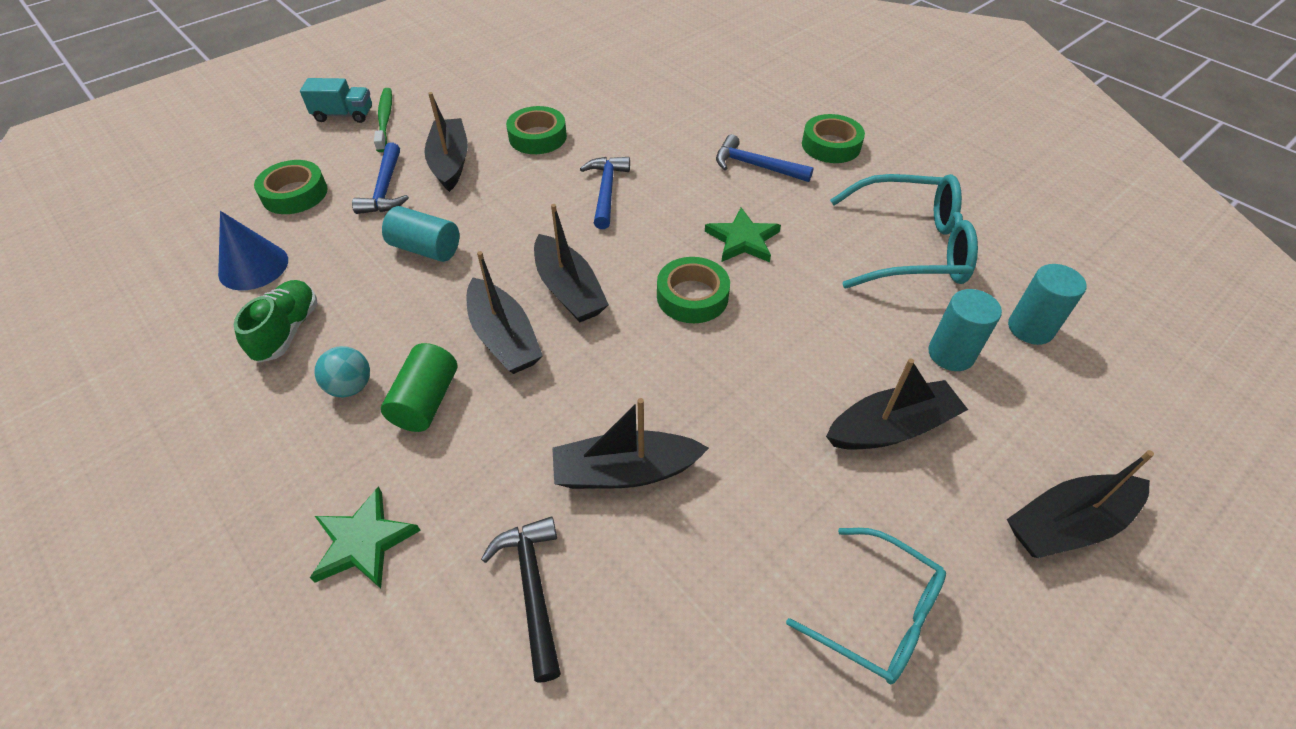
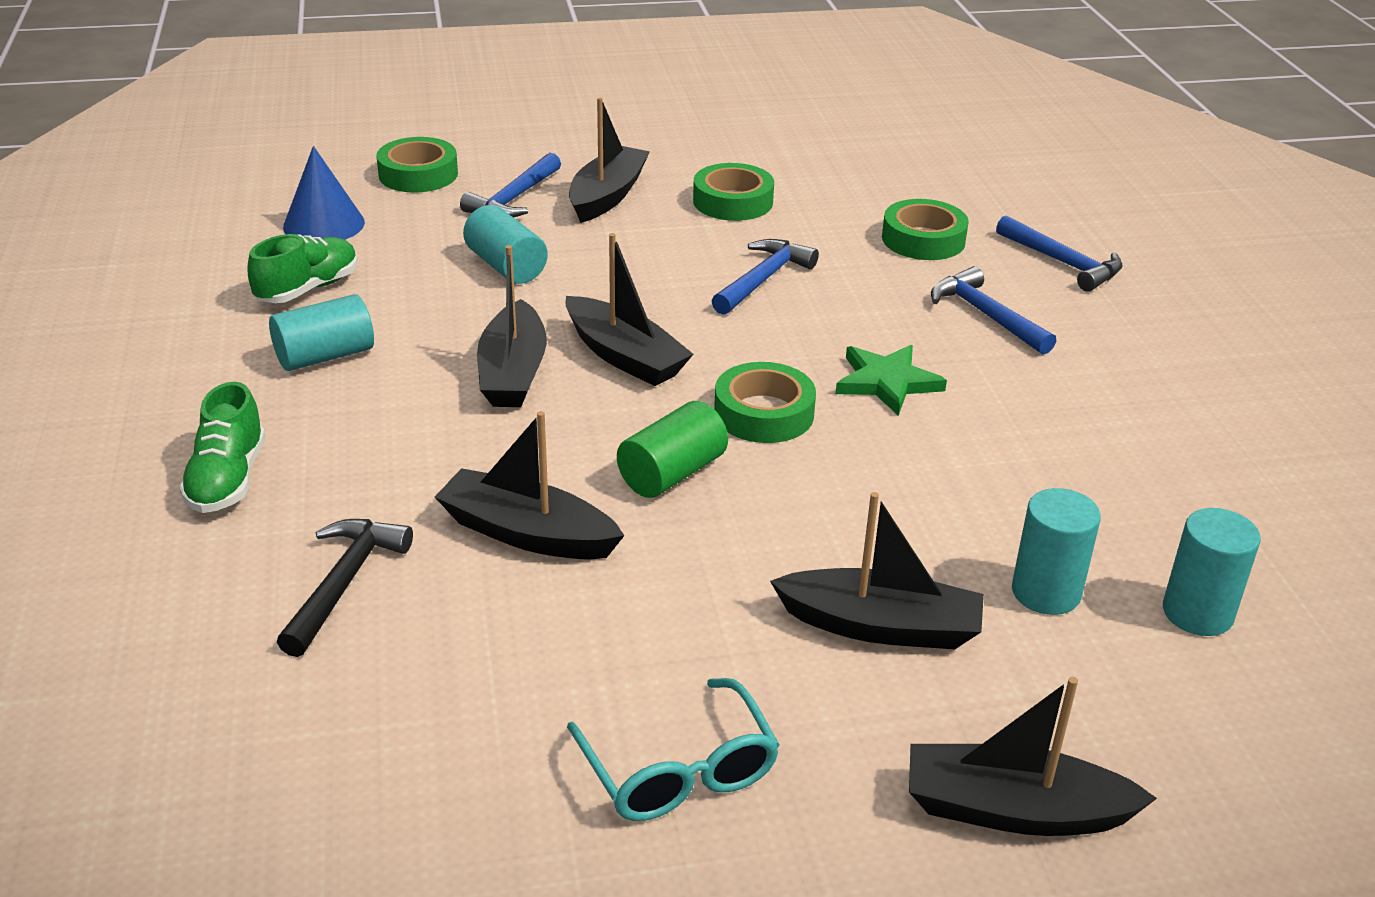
camera: 30 degrees right, 15 degrees down
turquoise truck [300,78,372,123] -> none
green star [310,487,421,589] -> green shoe [179,382,265,513]
turquoise ball [314,346,370,397] -> turquoise cylinder [269,294,374,371]
green toothbrush [374,88,392,152] -> none
green cylinder [381,343,457,432] -> green cylinder moved to [617,401,728,498]
black boat [534,204,609,323] -> black boat turned 45 degrees counterclockwise [565,233,694,386]
green tape [802,114,865,163] -> green tape moved to [882,199,969,260]
turquoise glasses [830,174,978,289] -> none
none -> blue hammer [996,215,1122,292]

